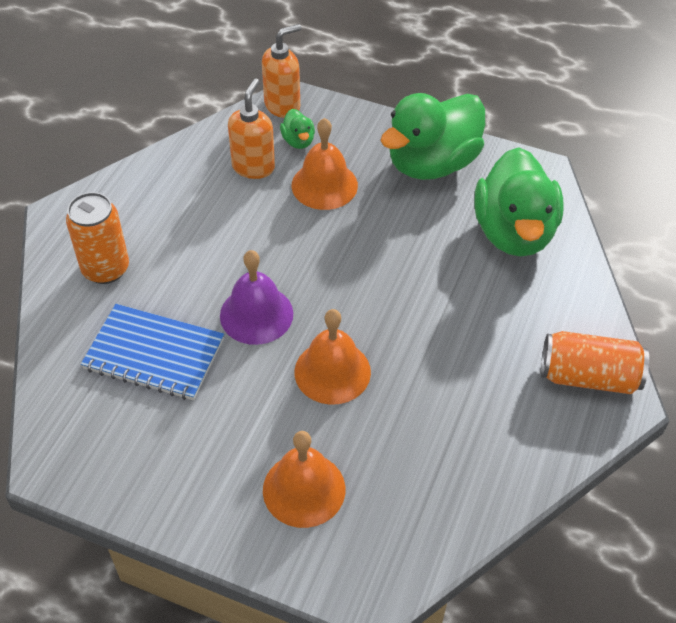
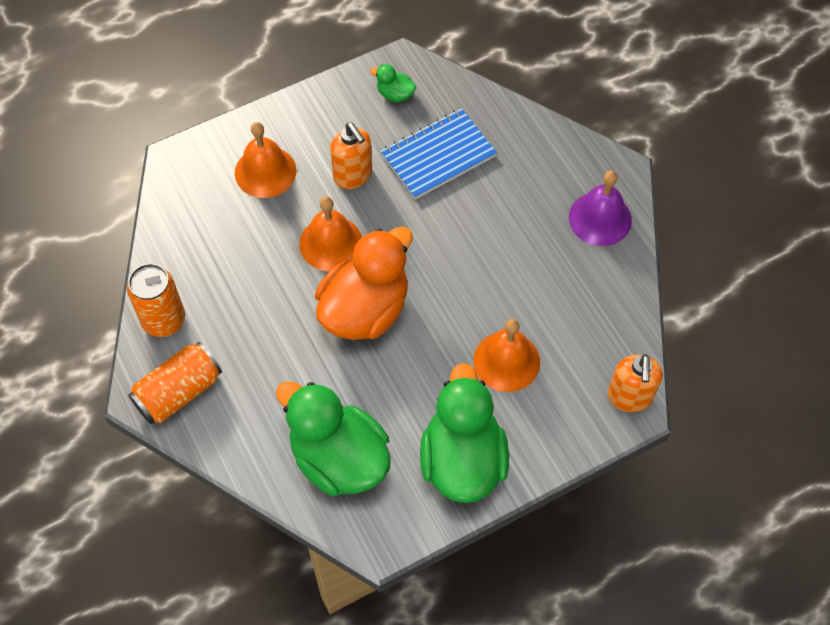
camera: 130 degrees right, 10 degrees up
orange can [66,192,129,284] -> orange can moved to [127,263,185,337]
purple bell [220,250,293,345] -> purple bell moved to [569,171,632,246]
orange soap dispenser [228,79,275,179] -> orange soap dispenser moved to [330,122,372,189]
green duck [280,109,315,149] -> green duck moved to [370,64,416,102]
none -> orange duck [315,227,413,340]

